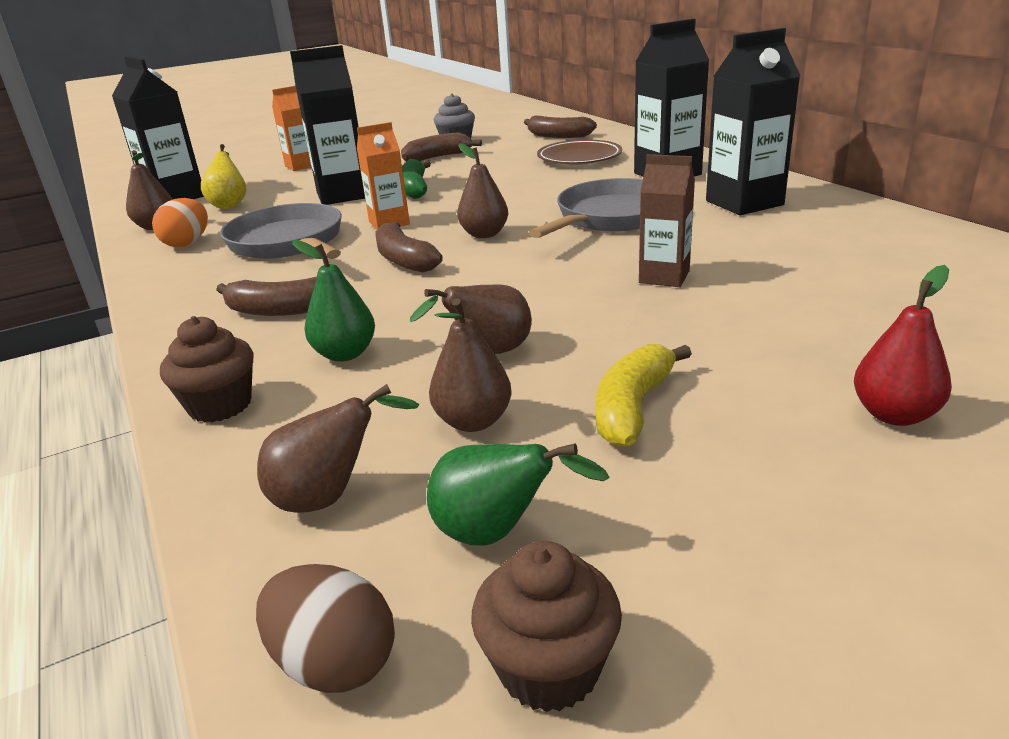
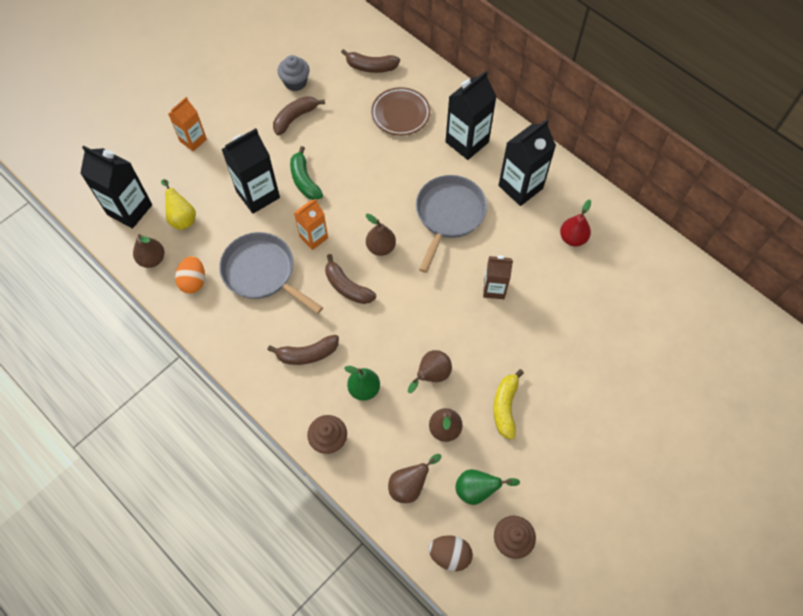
camera: 20 degrees left, 35 degrees up
red pear [854,265,952,426] -> red pear moved to [560,200,591,246]

